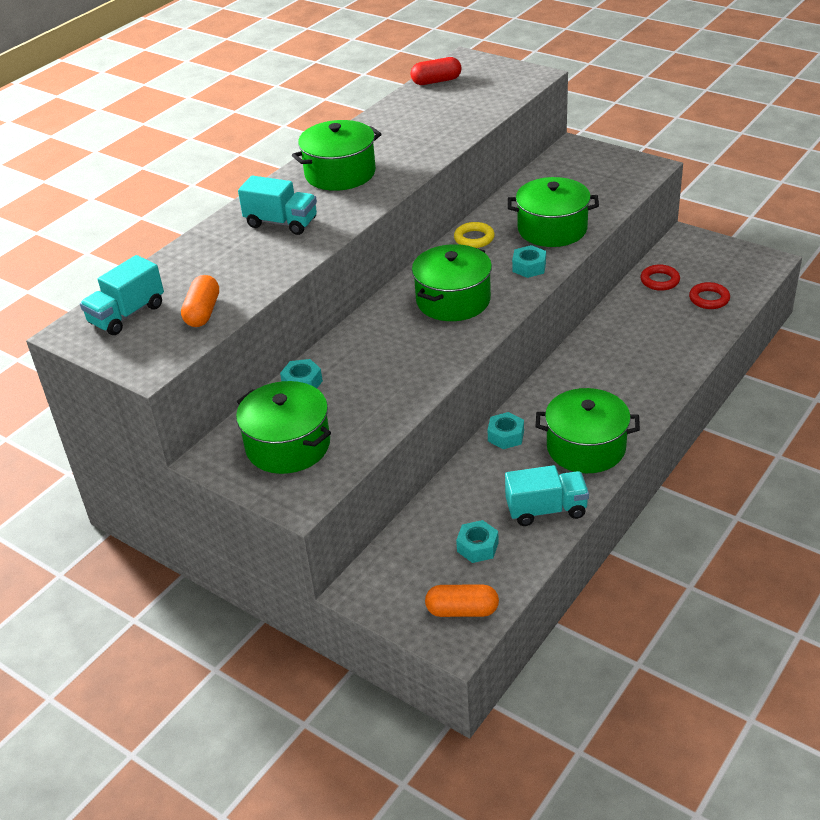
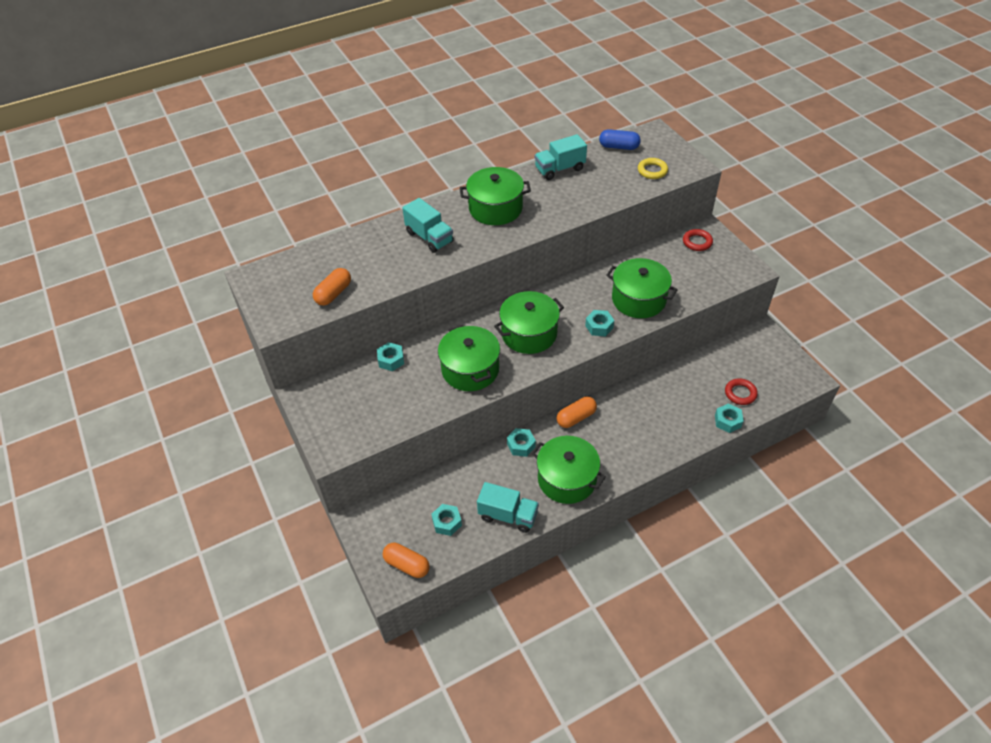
camera: 25 degrees right, 10 degrees up
turquoise truck [80,255,164,335] -> turquoise truck moved to [534,134,587,180]
green pot [236,381,331,474] -> green pot moved to [438,325,500,391]
red capsule [410,57,462,85] -> blue capsule [599,129,641,150]
yellow ring [454,222,495,248] -> yellow ring moved to [638,158,668,179]
red ring [640,264,680,291] -> red ring moved to [683,229,713,251]
none -> orange capsule [556,397,597,428]
none -> turquoise nut [715,403,743,433]

